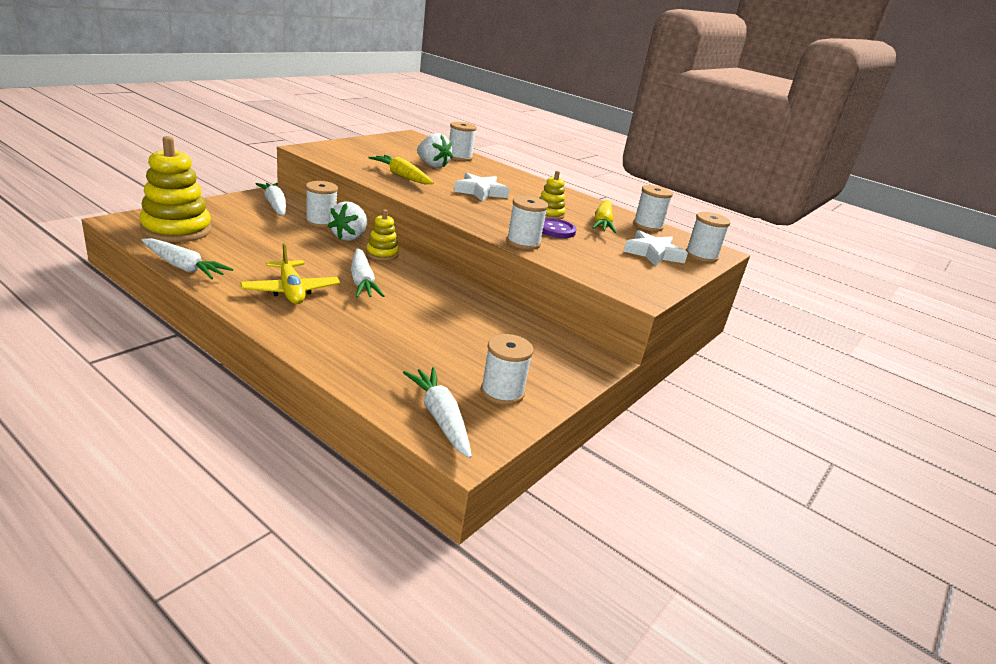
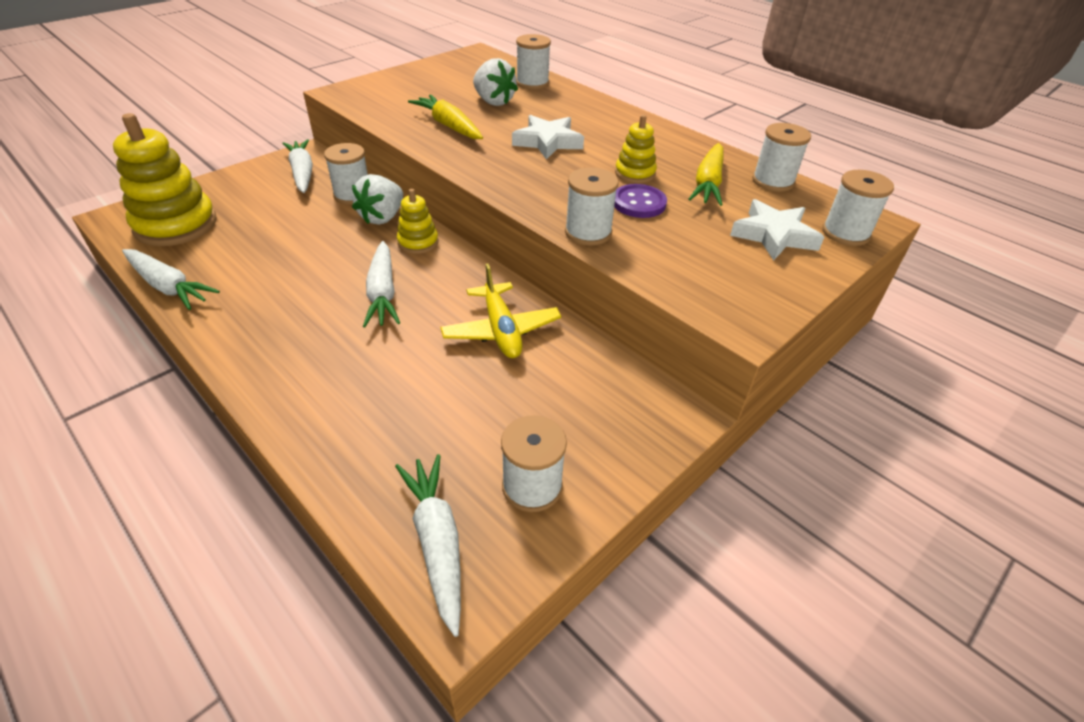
camera: 10 degrees right, 15 degrees up
yellow plane [240,243,340,304] -> yellow plane moved to [440,264,561,358]

